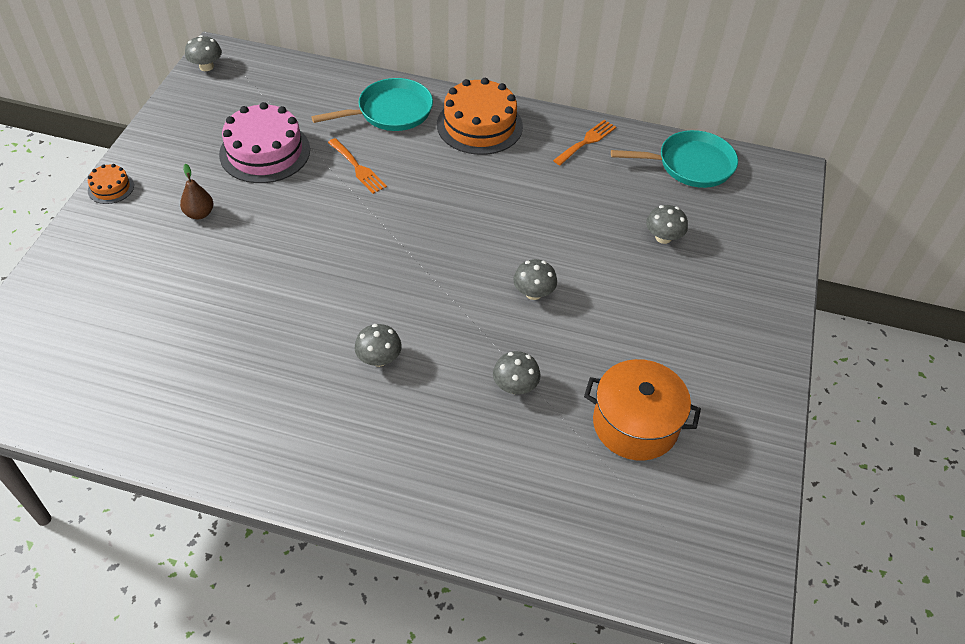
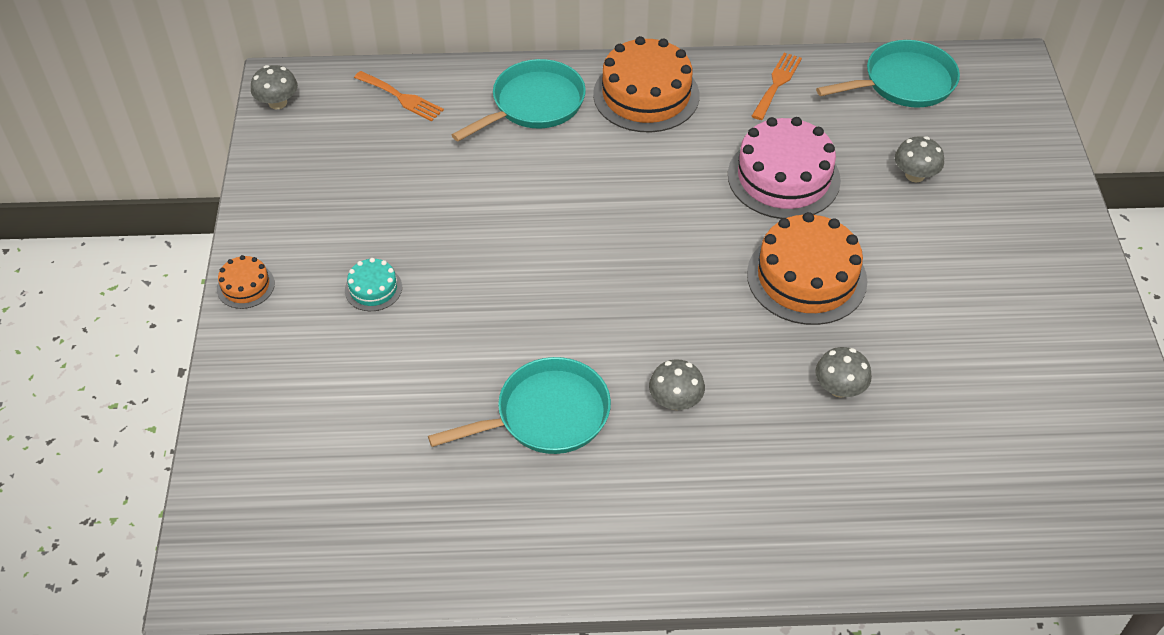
camera: 15 degrees left, 0 degrees up
brown pear [180,164,213,219] -> turquoise cake [345,258,402,311]
pink cake [219,102,310,183] -> pink cake moved to [728,117,841,219]
orange fork [328,138,387,194] -> orange fork moved to [354,71,444,121]
grey mushroom [513,259,557,300] -> orange cake [747,212,867,325]
orange pot [584,359,701,461] -> none
none -> turquoise pan [428,357,611,454]

